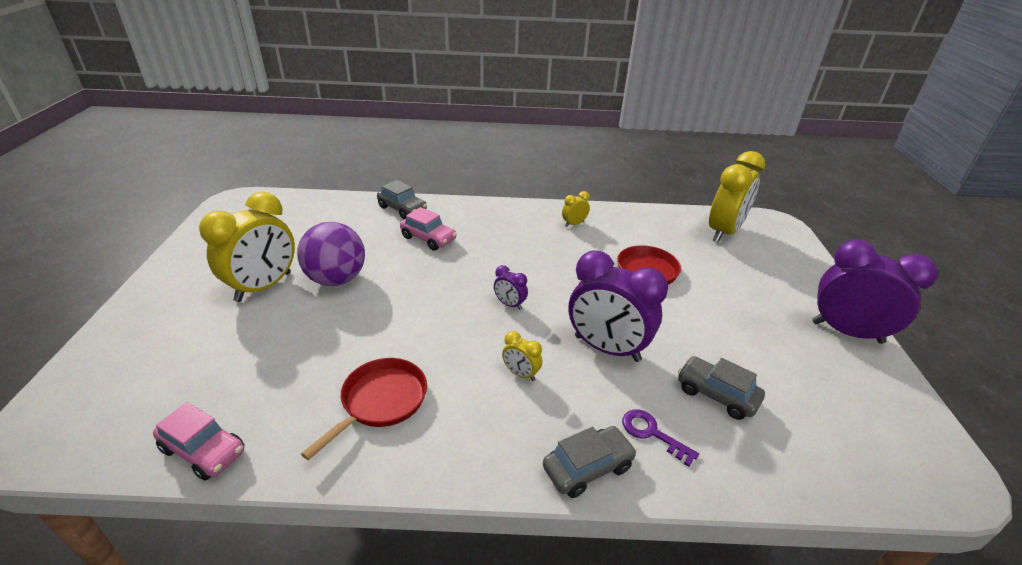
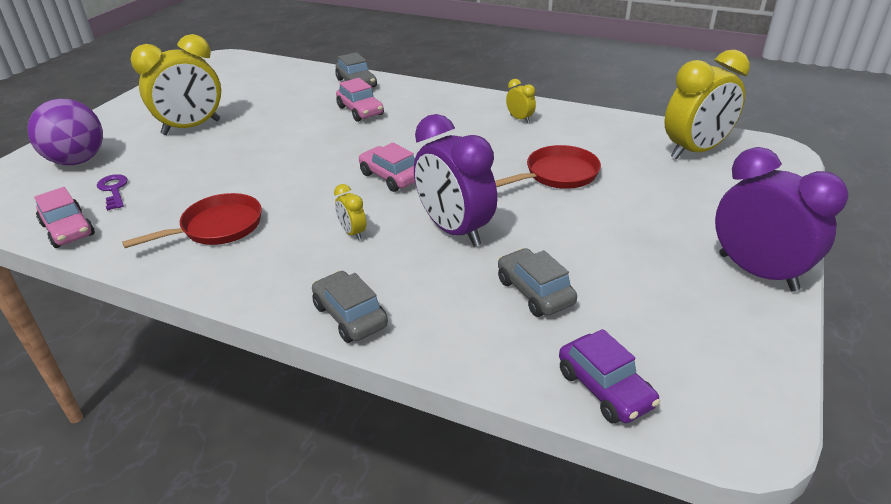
camera: 25 degrees right, 0 degrees up
purple ball [297,222,365,286] -> purple ball moved to [28,99,103,165]
purple clock [494,265,528,310] -> pink car [359,142,415,192]
grey car [543,426,637,498] -> grey car turned 120 degrees counterclockwise [312,271,388,343]
yellow clock [562,191,590,227] -> yellow clock turned 60 degrees clockwise [506,79,536,123]
purple key [622,409,699,467] -> purple key moved to [97,174,128,211]
none -> purple car [559,329,660,423]

